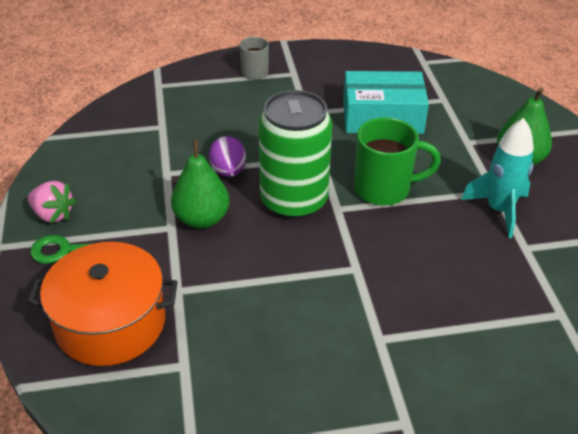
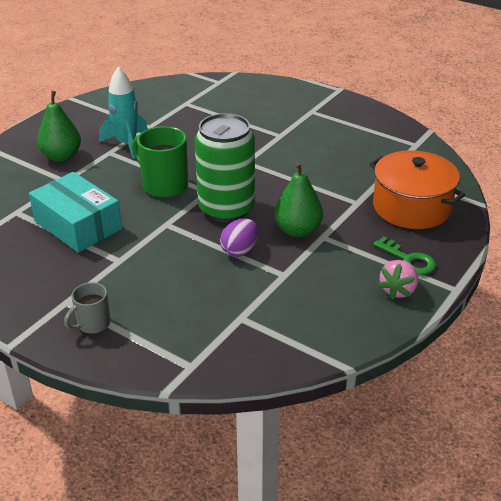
camera: 135 degrees left, 5 degrees down
pink strawberry [28,181,76,223] -> pink strawberry turned 135 degrees counterclockwise [378,260,418,300]

